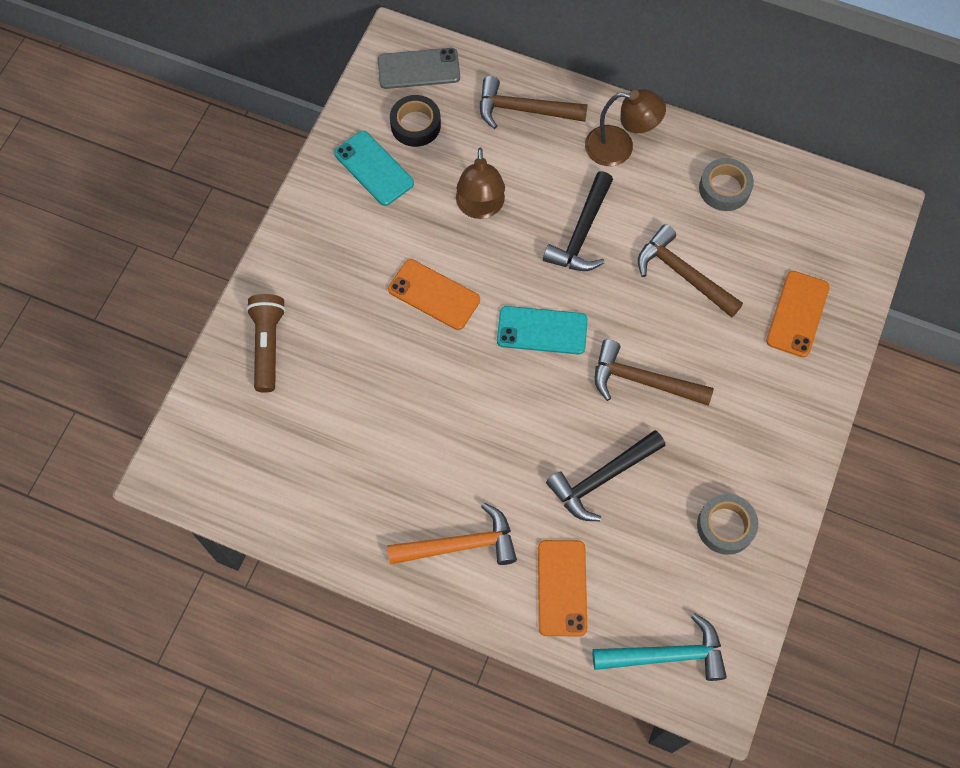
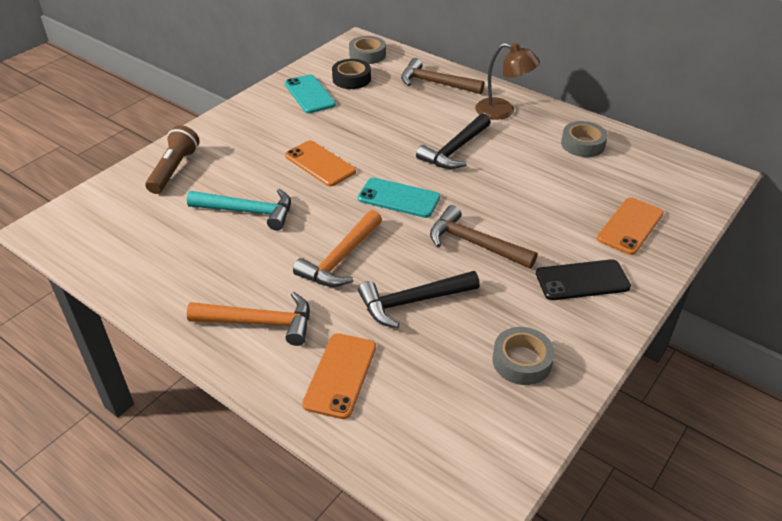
camera: 15 degrees right, 25 degrees down
grey phone [378,48,460,89] -> grey tape [349,36,386,64]
brown lamp [456,148,505,219] -> none
turquoise hammer [592,613,727,681] -> turquoise hammer moved to [187,189,291,231]
brown hammer [638,224,743,317] -> none
none -> orange hammer [293,210,382,287]
none -> black phone [536,259,631,300]

